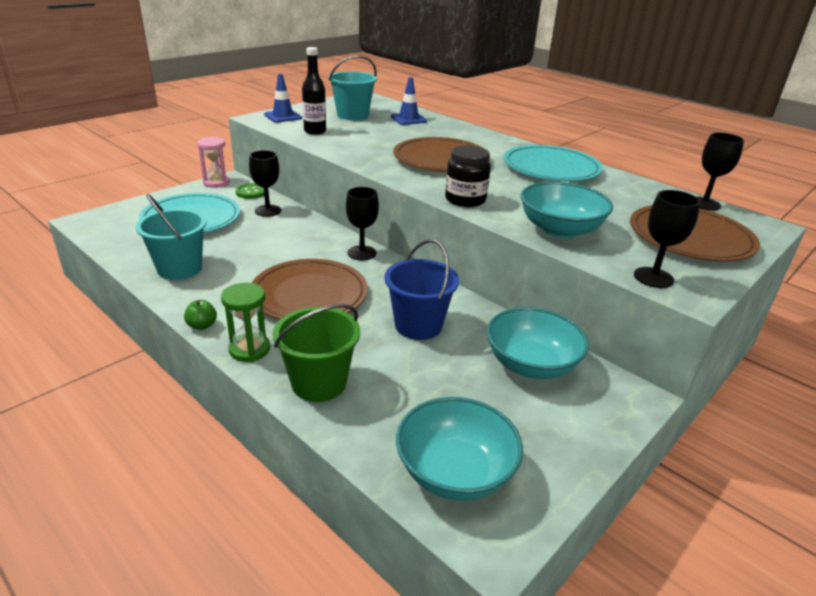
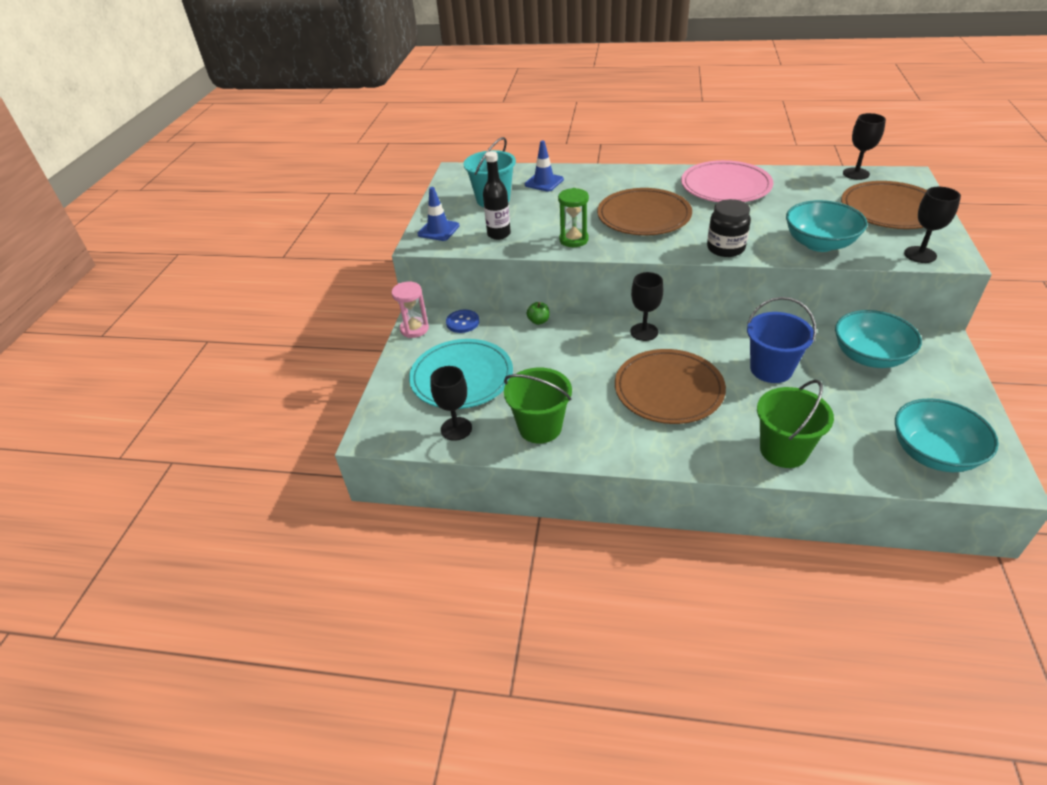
camera: 30 degrees left, 10 degrees up
turquoise bucket [136,194,206,280] -> green bucket [504,367,572,444]
green apple [184,300,217,330] -> green apple moved to [527,302,550,325]
green hourglass [221,283,270,362] -> green hourglass moved to [558,188,589,247]
green button [235,183,265,199] -> blue button [446,310,479,333]
black goblet [249,150,281,217] -> black goblet moved to [430,366,472,441]
turquoise plate [504,145,603,181] -> pink plate [681,160,774,202]

